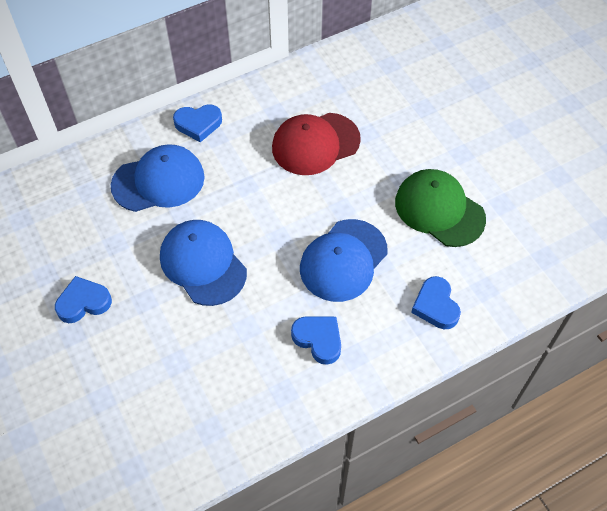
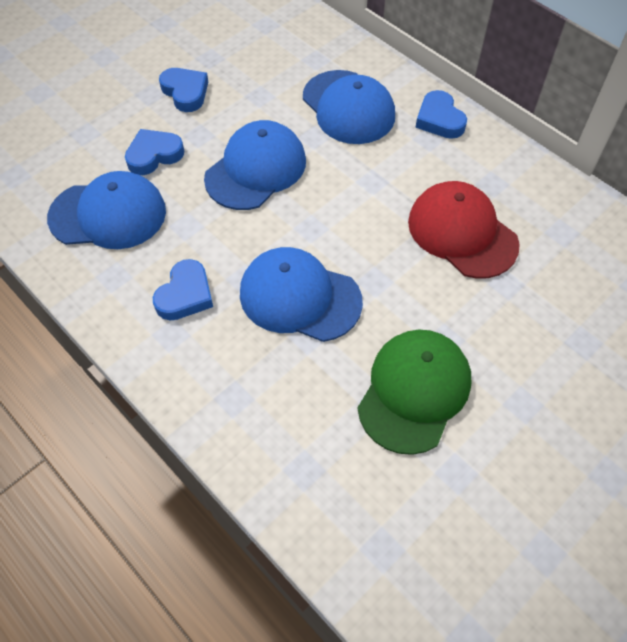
camera: 75 degrees right, 0 degrees up
blue heart [411,276,461,329] -> blue heart moved to [125,129,184,175]
none -> blue cap [47,171,166,249]

